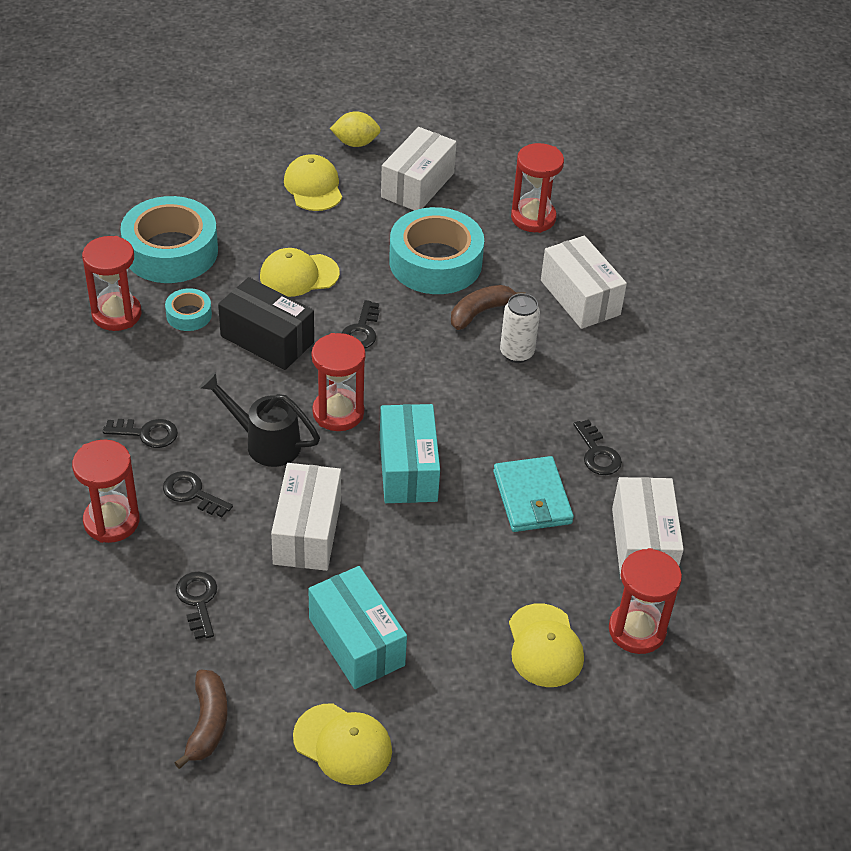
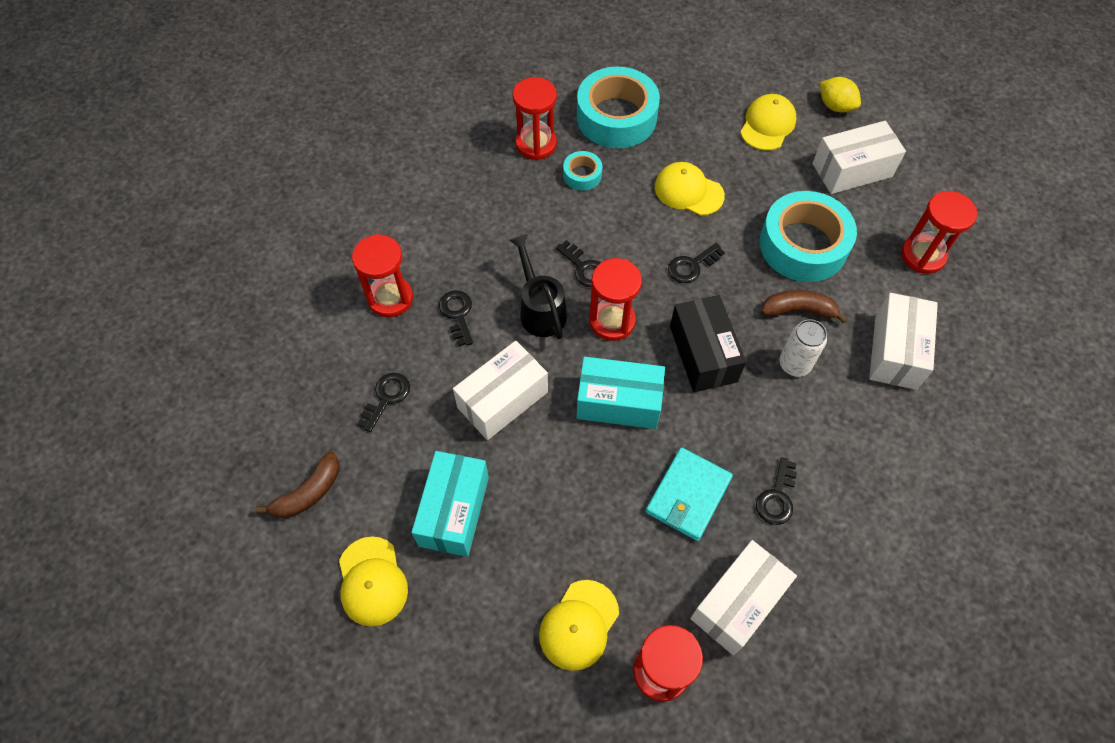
camera: 45 degrees right, 15 degrees up
black key [103,419,178,448] -> black key moved to [556,240,601,287]
black box [218,277,314,370] -> black box moved to [670,295,746,392]
turquoise box [380,404,440,503] -> turquoise box turned 60 degrees clockwise [576,357,665,429]

